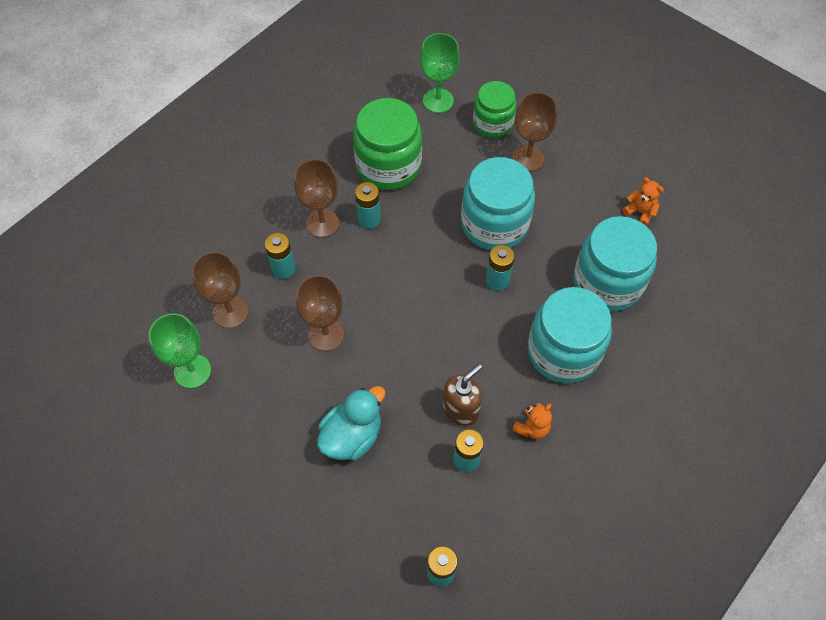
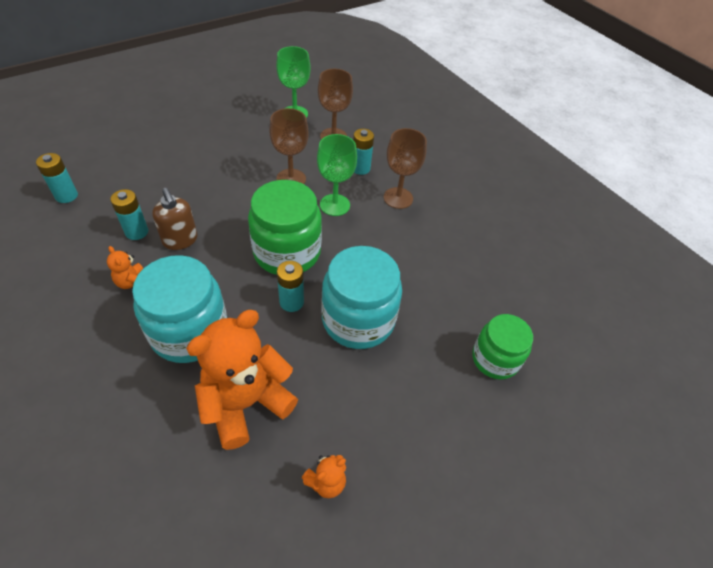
camera: 100 degrees right, 10 degrees down
turquoise duck [317,386,385,460] -> none
green jar [353,98,422,190] -> green jar moved to [248,180,322,275]
turquoise battery [355,182,381,229] -> none
green goblet [420,33,460,113] -> green goblet moved to [317,134,357,216]
brown goblet [512,92,557,171] -> none
turquoise jar [574,216,657,311] -> orange teddy bear [186,310,298,450]

